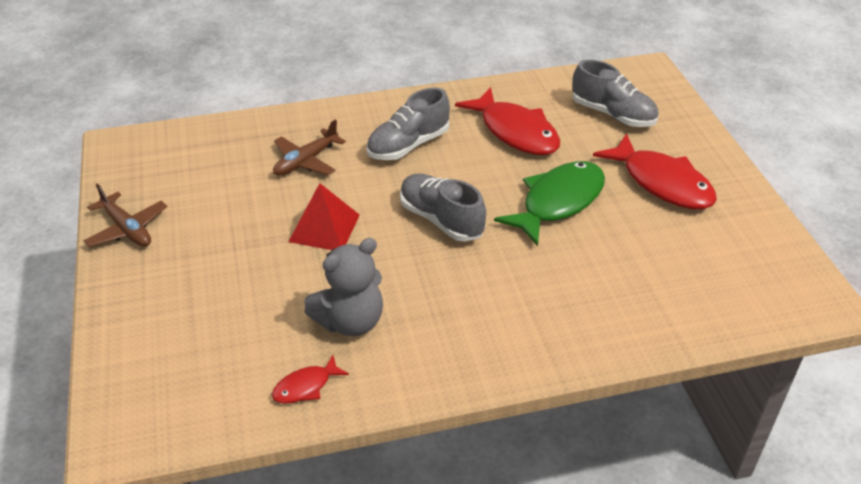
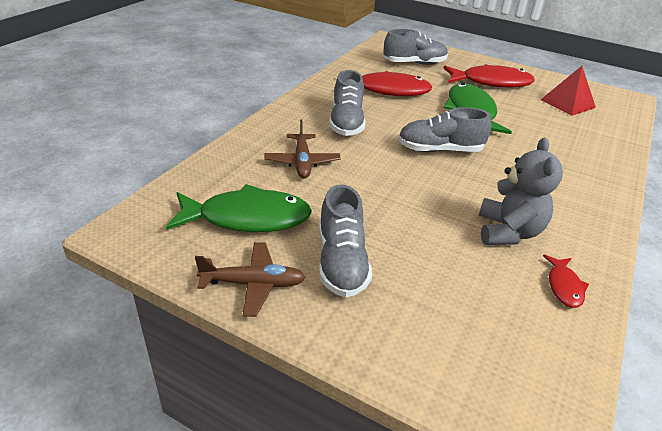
camera: 50 degrees left, 5 degrees down
red pyramid [288,183,360,250] -> red pyramid moved to [541,66,596,116]
none -> green fish [166,184,312,232]
none -> grey shoe [319,184,372,297]

